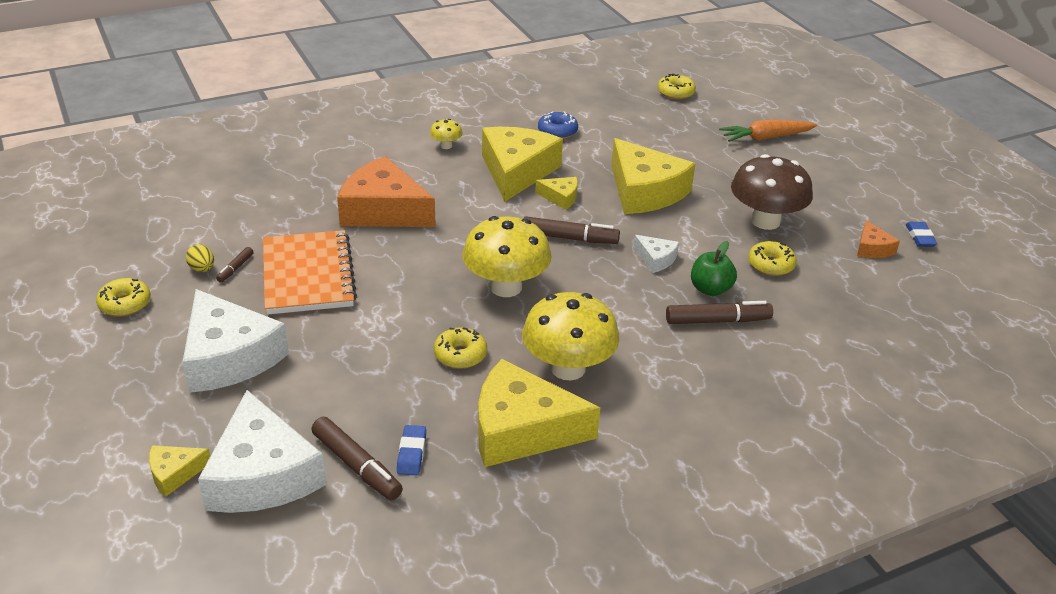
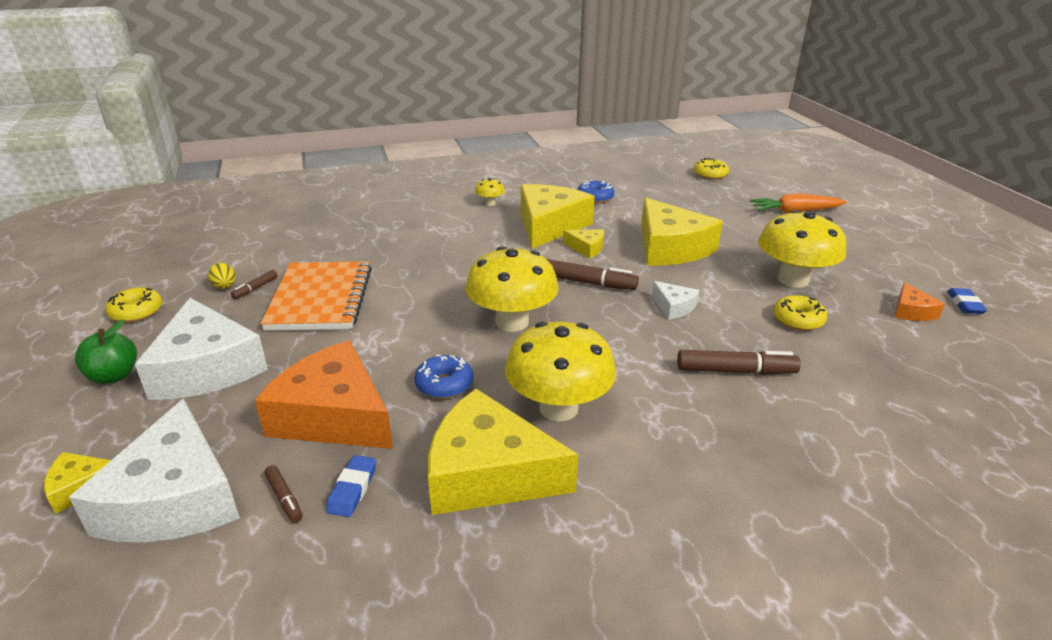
camera: 10 degrees right, 5 degrees down
brown marker [311,417,403,500] -> brown marker [264,465,303,523], size x0.53
orange cheese [337,156,435,227] -> orange cheese moved to [255,340,393,449]
yellow donut [434,327,487,369] -> blue donut [414,354,473,399]
green apple [691,241,737,296] -> green apple moved to [75,320,137,384]
brown mushroom [731,154,813,230] -> yellow mushroom [758,210,846,288]

